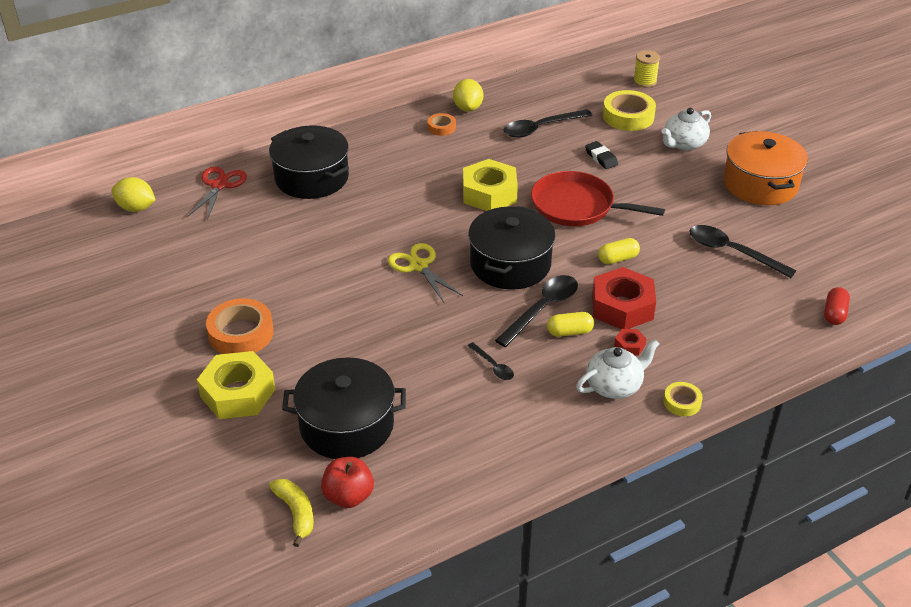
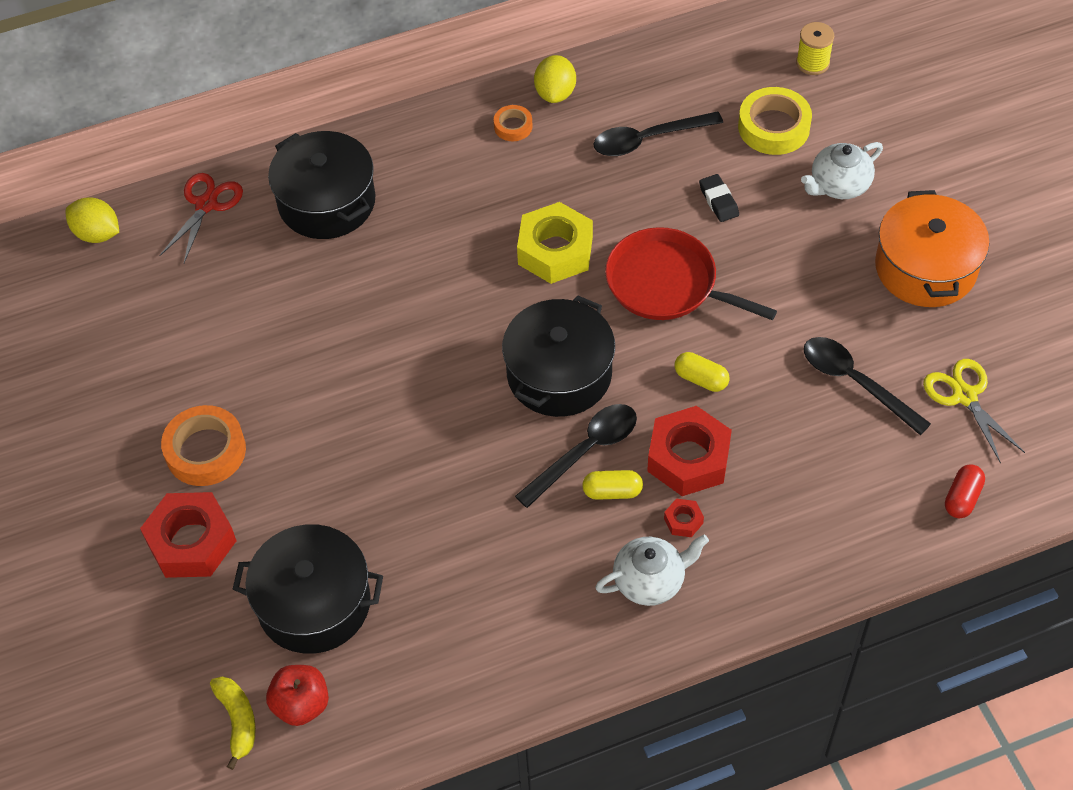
camera: 10 degrees right, 15 degrees up
yellow nut [197,351,275,419] -> red nut [140,492,237,578]
yellow scissors [388,243,463,302] -> yellow scissors moved to [923,359,1025,464]
black spoon [468,342,514,380] -> none
yellow capsule [598,238,640,264] -> yellow capsule turned 45 degrees clockwise [675,352,729,392]
yellow tape [663,382,703,416] -> none

